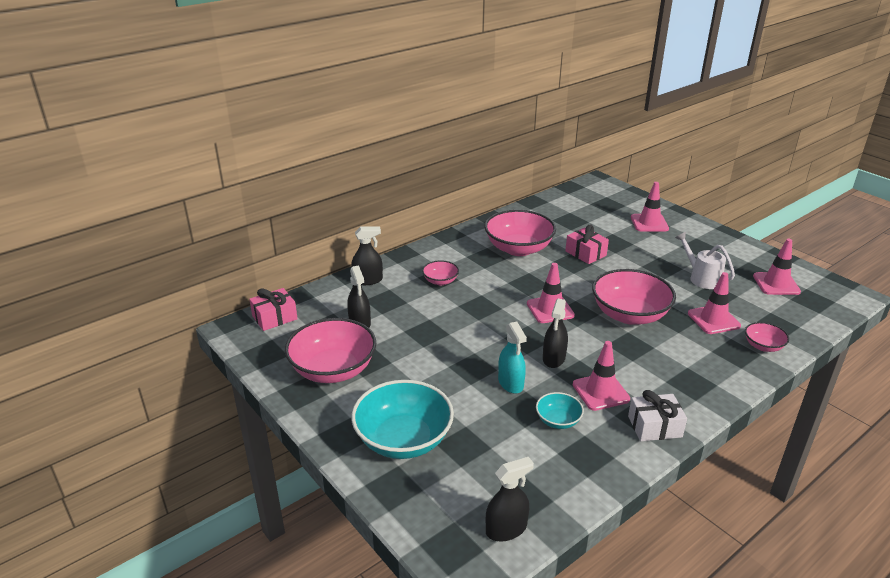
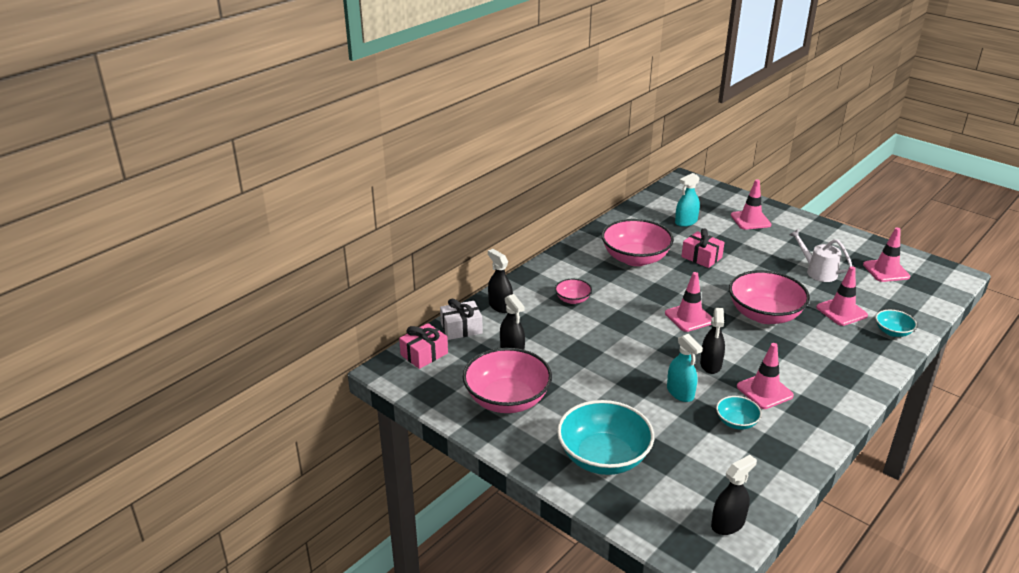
camera: 10 degrees left, 0 degrees up
black spray bottle [351,227,383,285] -> black spray bottle turned 105 degrees counterclockwise [488,249,513,313]
white gift [628,390,687,441] -> white gift moved to [440,299,483,340]
pink bowl [745,322,789,352] -> turquoise bowl [876,310,917,337]
none -> turquoise spray bottle [675,173,700,227]

